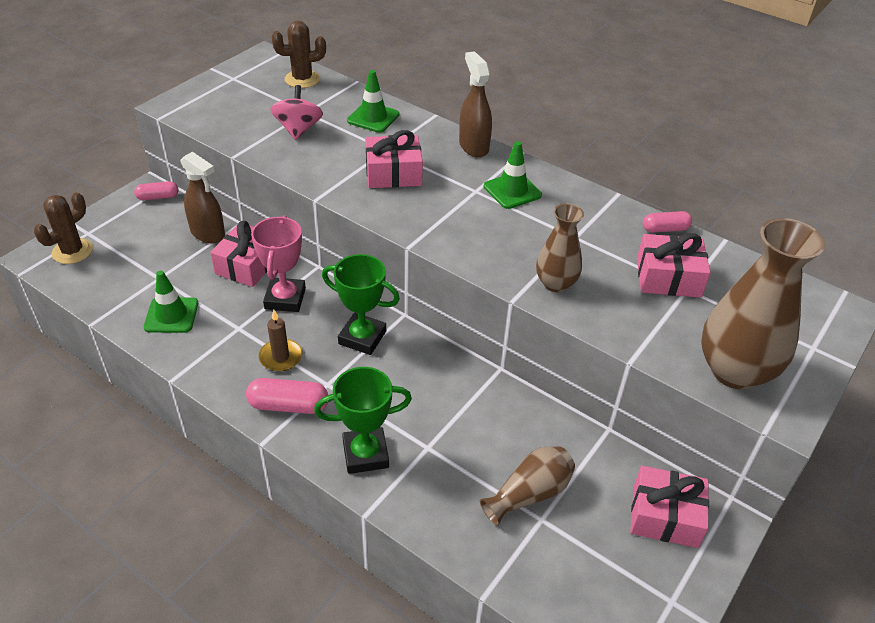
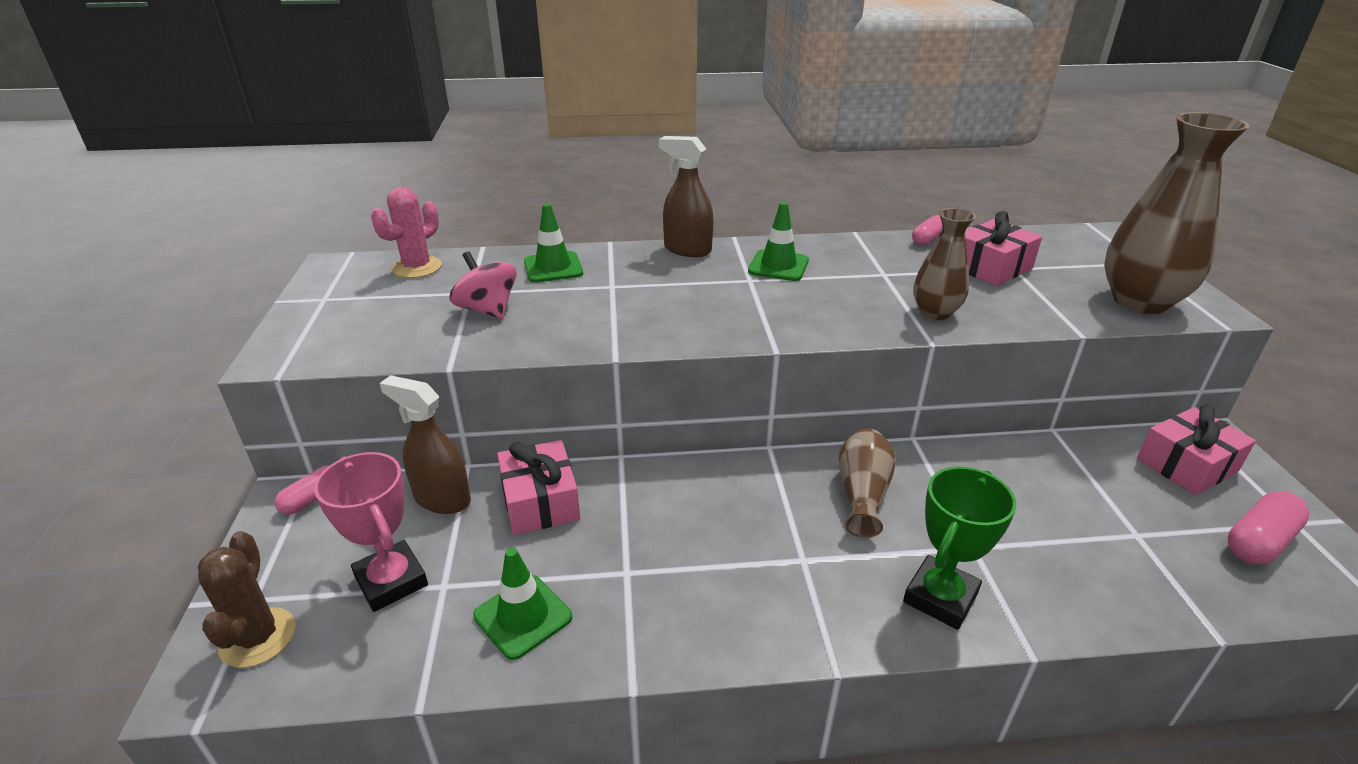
camera: 40 degrees left, 10 degrees down
brown spray bottle [181,151,225,243] -> brown spray bottle turned 150 degrees counterclockwise [379,375,471,514]
pink capsule [246,378,328,414] -> pink capsule moved to [1228,491,1310,564]
pink trophy [251,216,306,312] -> pink trophy moved to [314,452,428,612]
brown candle [259,310,302,371] -> none
brown cactus [272,21,326,88] -> pink cactus [371,187,442,278]
green trophy [322,254,400,355] -> none
pink gift [365,130,423,188] -> none
brown vase [480,446,575,526] -> brown vase moved to [839,428,896,538]

